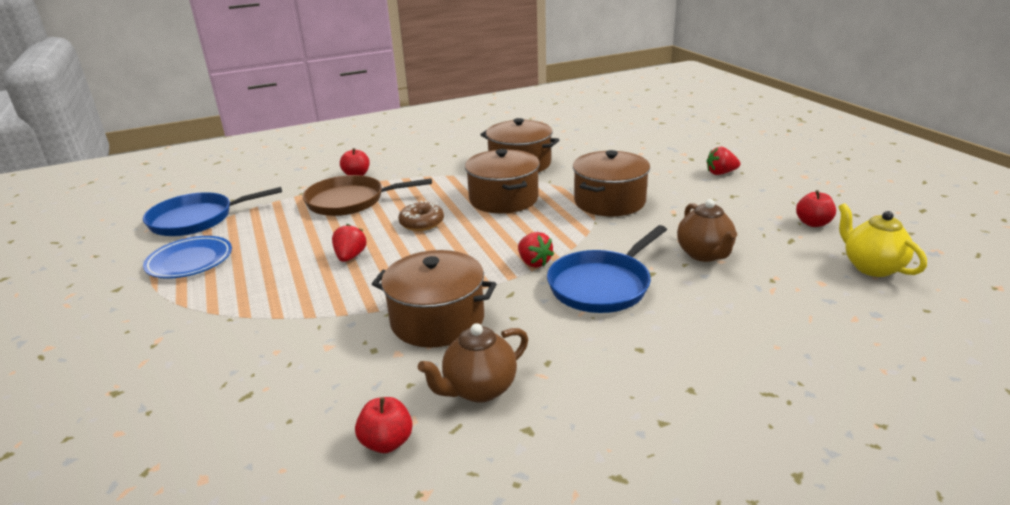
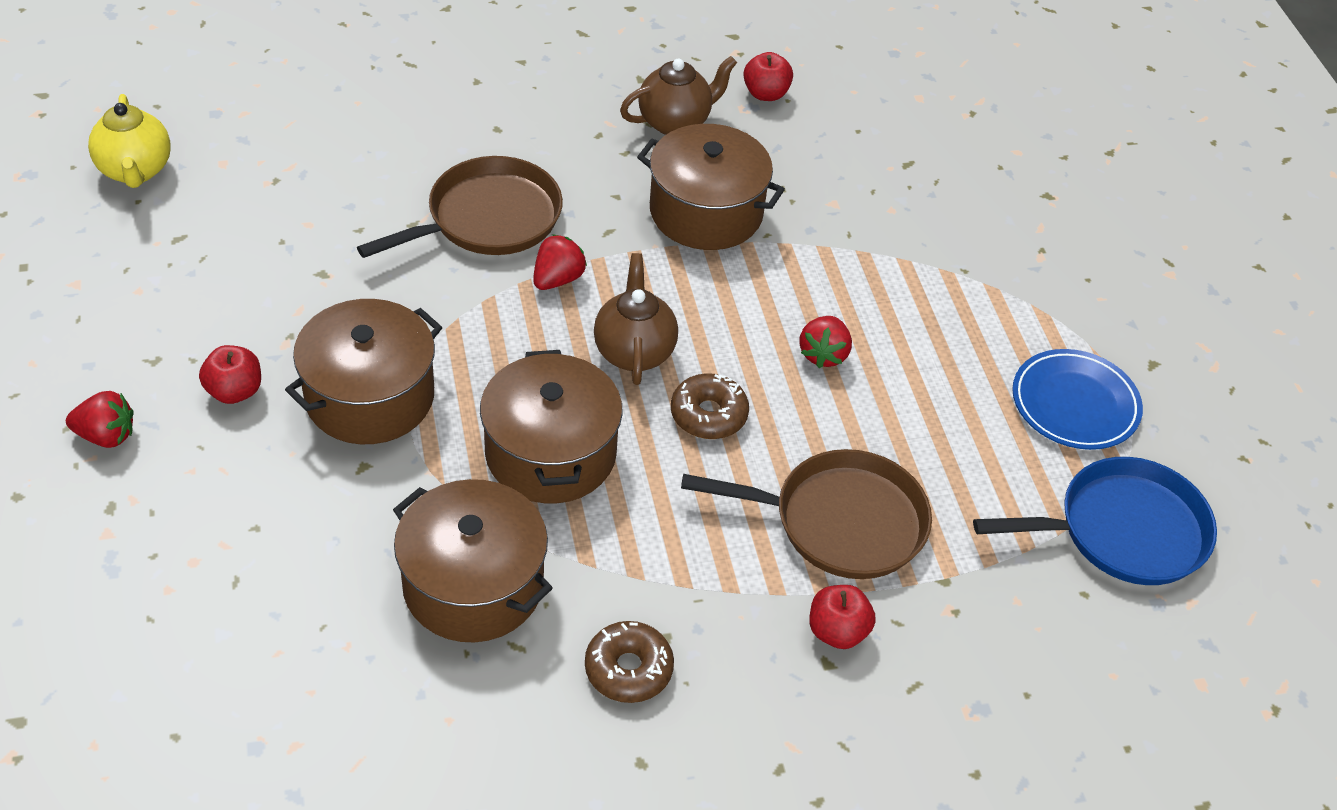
camera: 175 degrees left, 20 degrees up
red strawberry [518,232,554,268] -> red strawberry turned 60 degrees clockwise [533,234,587,290]
blue pan [547,225,667,313] -> brown pan [357,156,563,258]
brown teapot [677,199,737,262] -> brown teapot moved to [594,253,678,385]
red apple [796,190,836,227] -> red apple moved to [199,345,261,404]
none -> brown donut [585,621,674,703]

